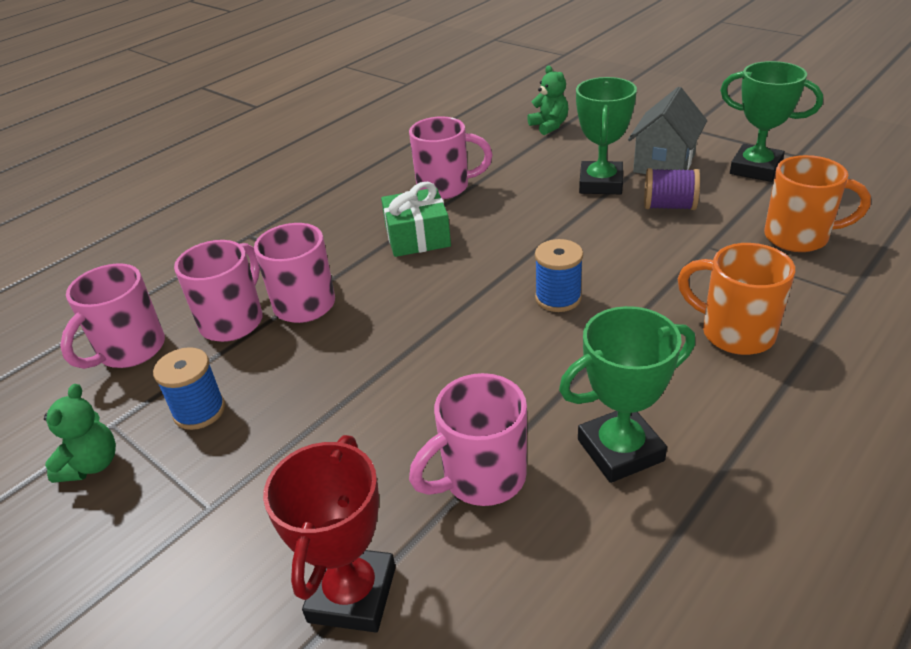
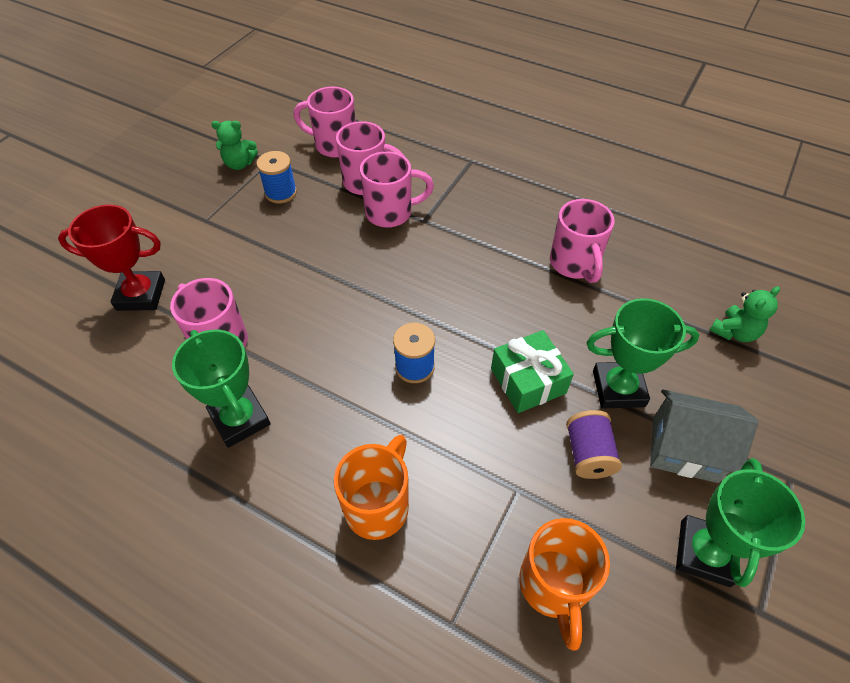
camera: 75 degrees right, 15 degrees up
green gift [381,182,451,257] -> green gift moved to [491,330,574,413]

